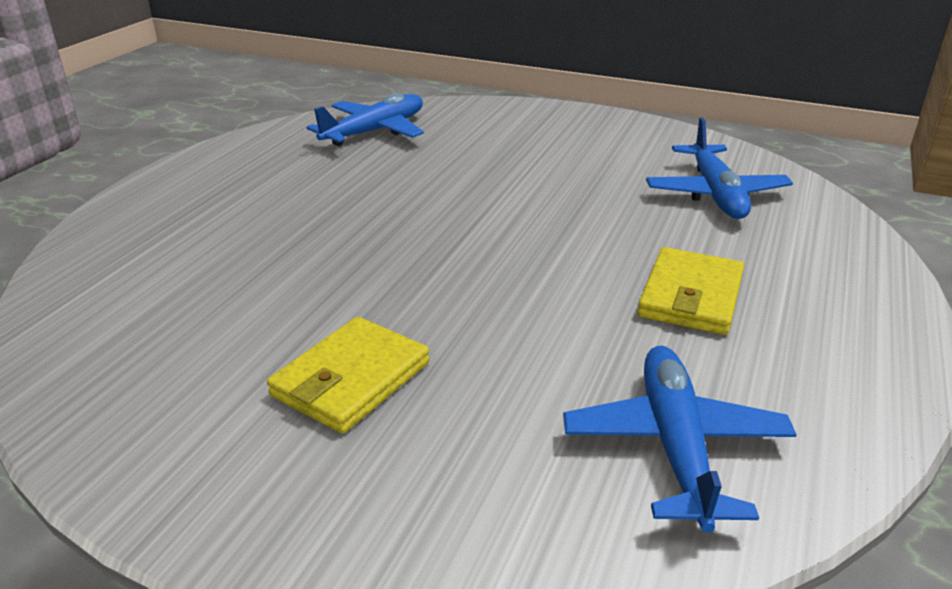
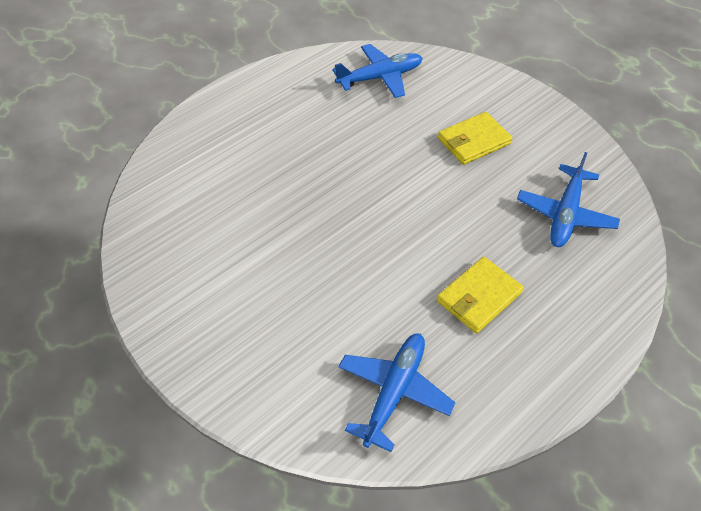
camera: 25 degrees right, 20 degrees up
yellow wallet [267,317,429,434] -> yellow wallet moved to [438,112,512,165]

